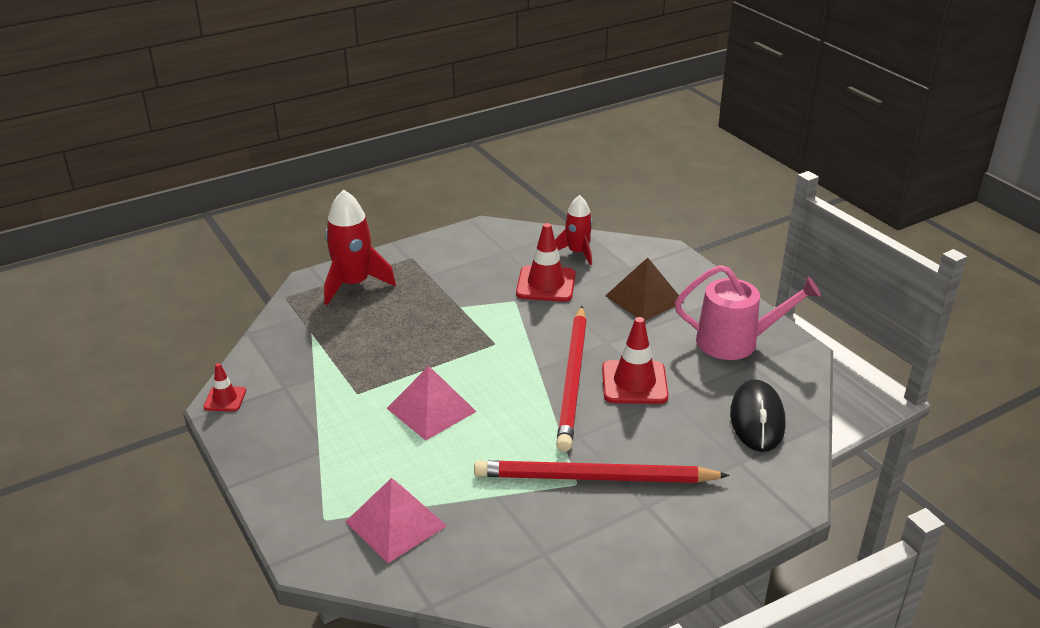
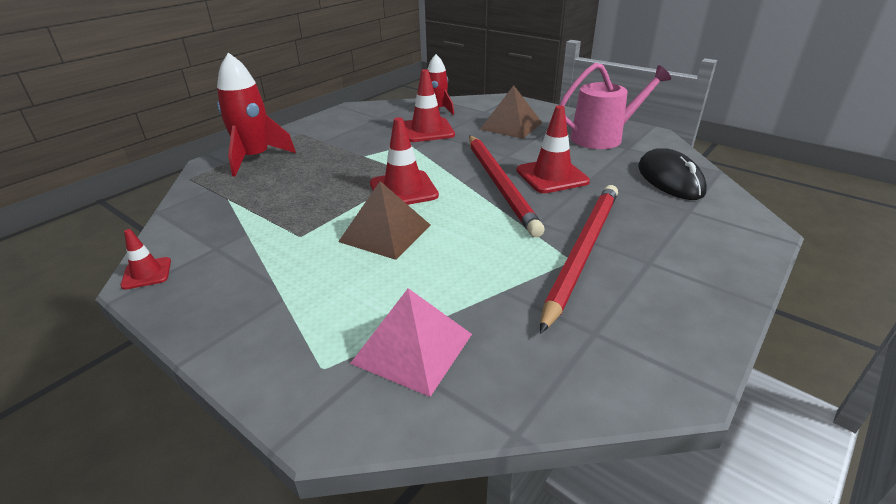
camera: 20 degrees left, 0 degrees up
pink pyramid [387,366,477,440] -> brown pyramid [338,181,430,260]
red pencil [474,460,730,483] -> red pencil turned 135 degrees clockwise [540,185,618,334]
none -> red traffic cone [370,117,439,205]

